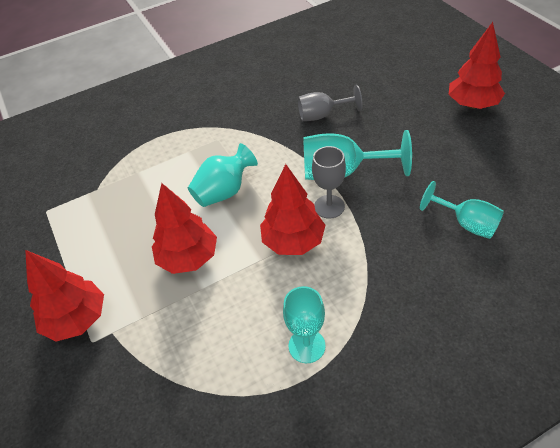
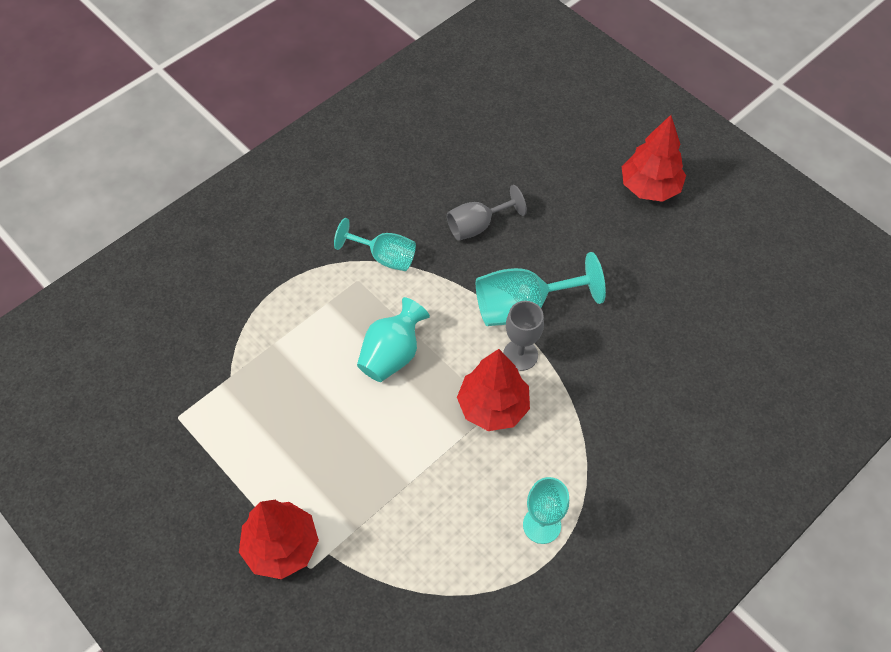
camera: 20 degrees left, 10 degrees up
red tree [152,183,217,274] -> none
turquoise goblet [420,181,504,239] -> turquoise goblet moved to [334,218,416,271]

